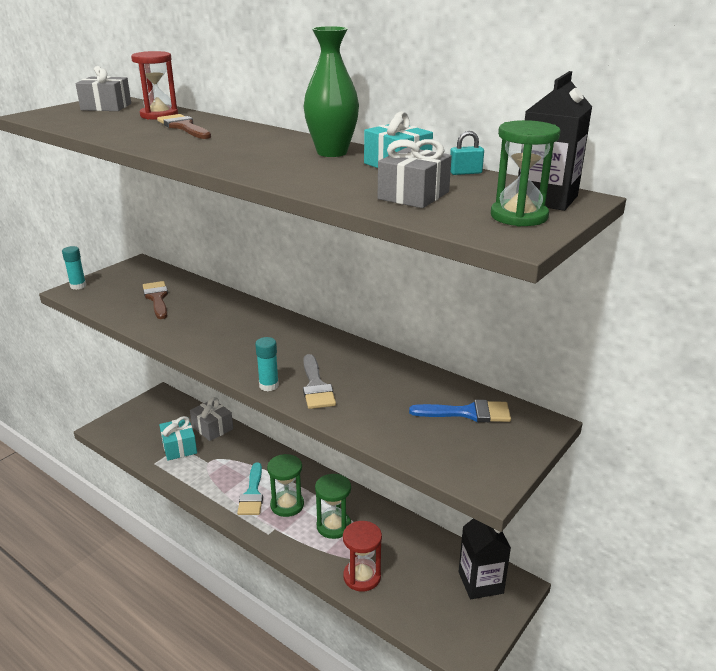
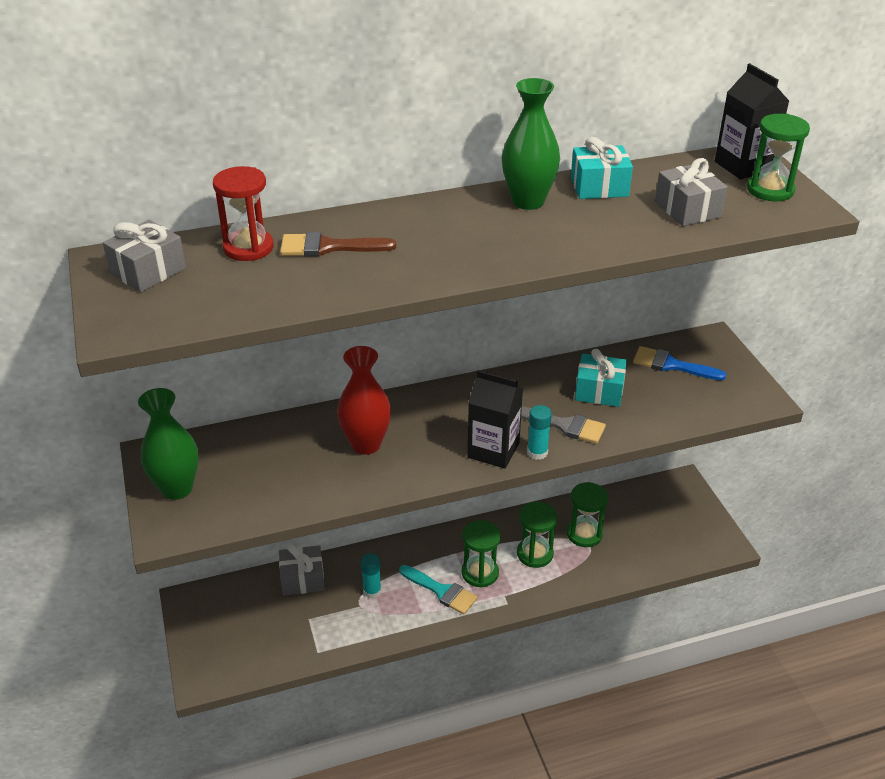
camera: 55 degrees left, 10 degrees up
turquoise glue stick [62,246,86,290] -> turquoise glue stick moved to [361,553,381,598]
brown brush [143,281,168,319] -> none
turquoise gift [159,416,197,461] -> turquoise gift moved to [575,349,627,407]
red hourglass [343,521,382,592] -> none
blue brush [409,400,511,422] -> blue brush turned 105 degrees counterclockwise [633,346,726,380]
turquoise padlock [450,131,484,175] -> none
black carton [459,519,511,599] -> black carton moved to [467,370,523,469]
none -> green vase [138,388,199,500]
none -> red vase [337,346,391,455]
none -> green hourglass [567,482,608,547]

